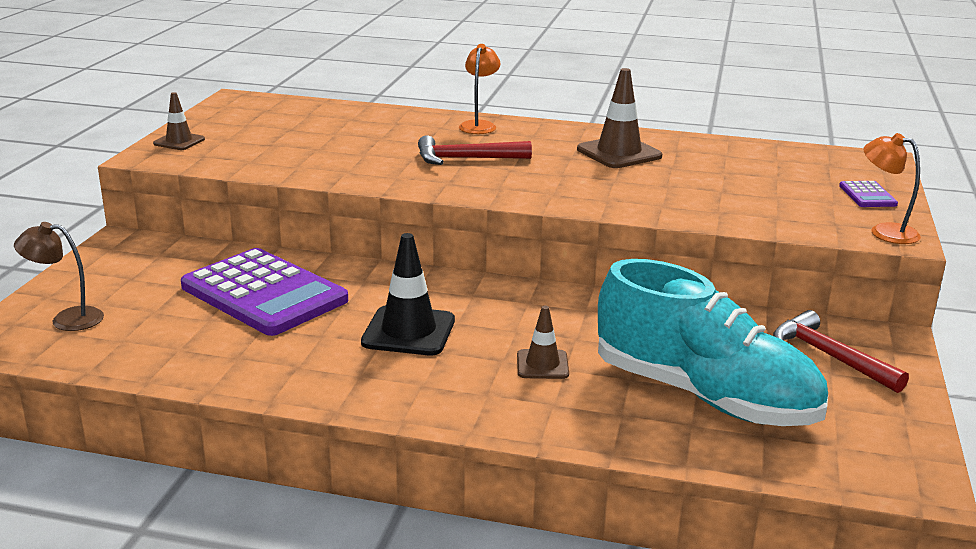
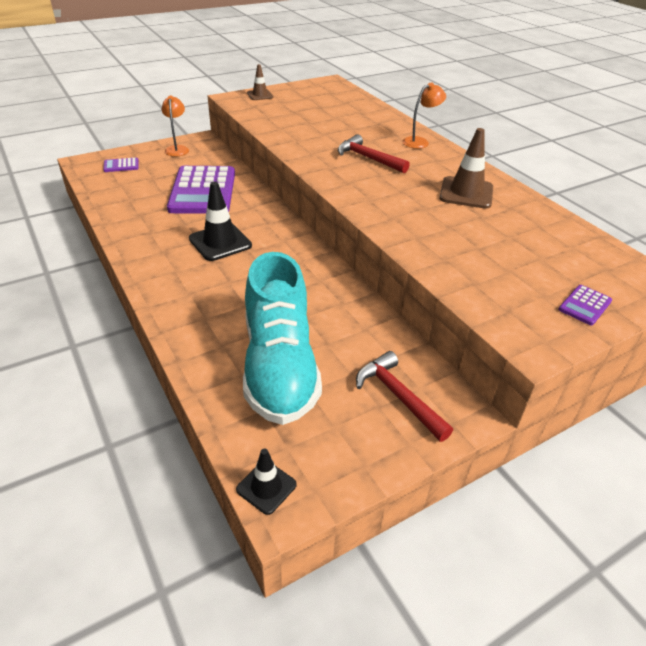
camera: 45 degrees right, 15 degrees up
brown lamp [14,222,104,331] -> purple calculator [103,157,139,172]
brown traffic cone [517,306,569,379] -> none
red hammer [773,310,909,393] -> red hammer turned 45 degrees counterclockwise [356,351,453,442]
orange lamp [863,133,921,244] -> orange lamp moved to [162,96,189,157]
none -> black traffic cone [236,448,297,515]

